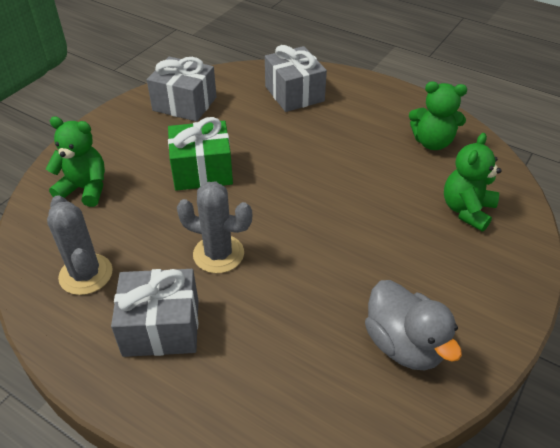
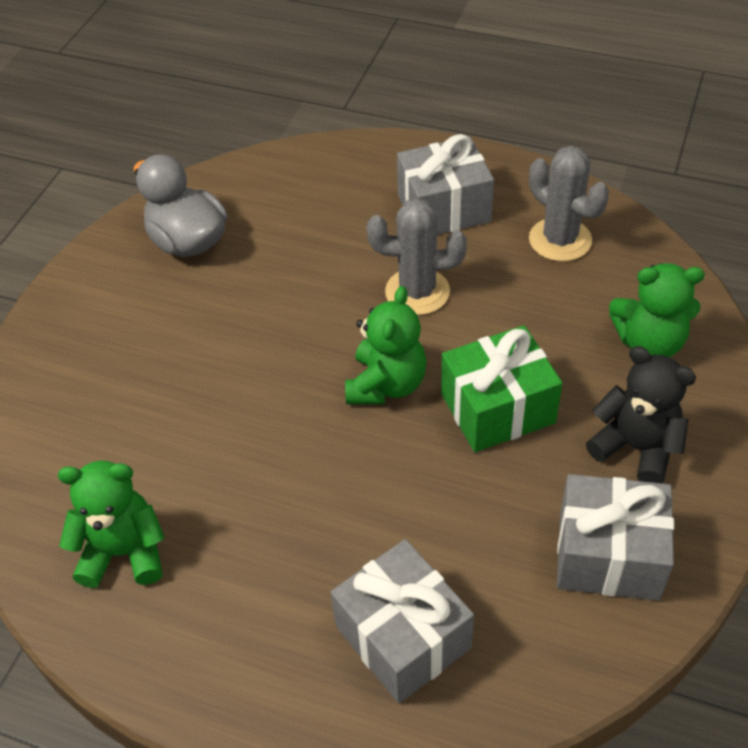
camera: 170 degrees right, 5 degrees up
green teddy bear [444,133,502,231] -> green teddy bear moved to [345,286,427,404]
none -> black teddy bear [586,346,696,483]

